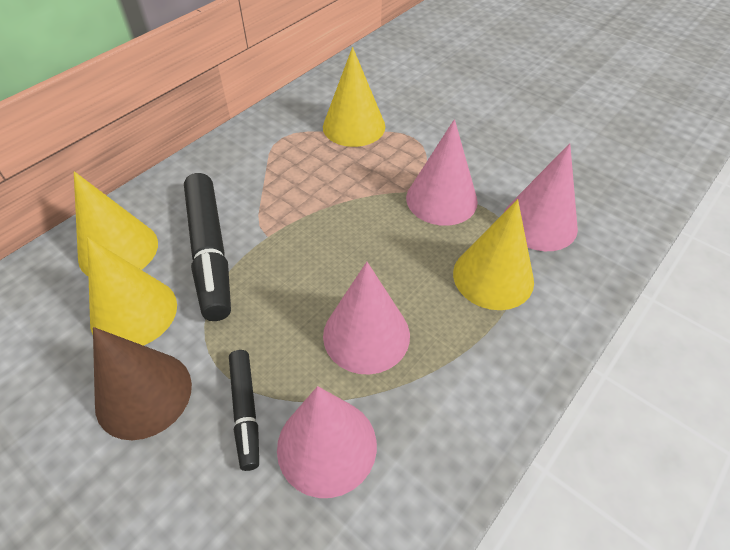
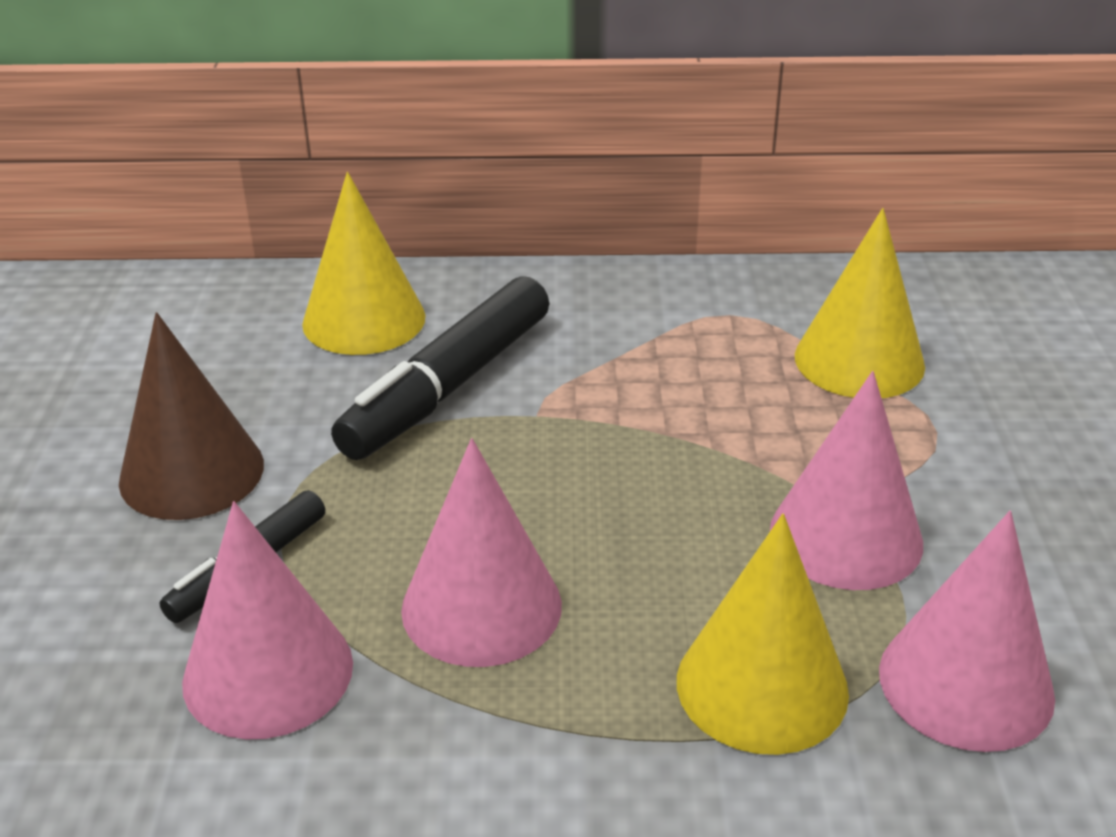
camera: 50 degrees right, 15 degrees down
yellow cone [87,237,177,346] -> none

